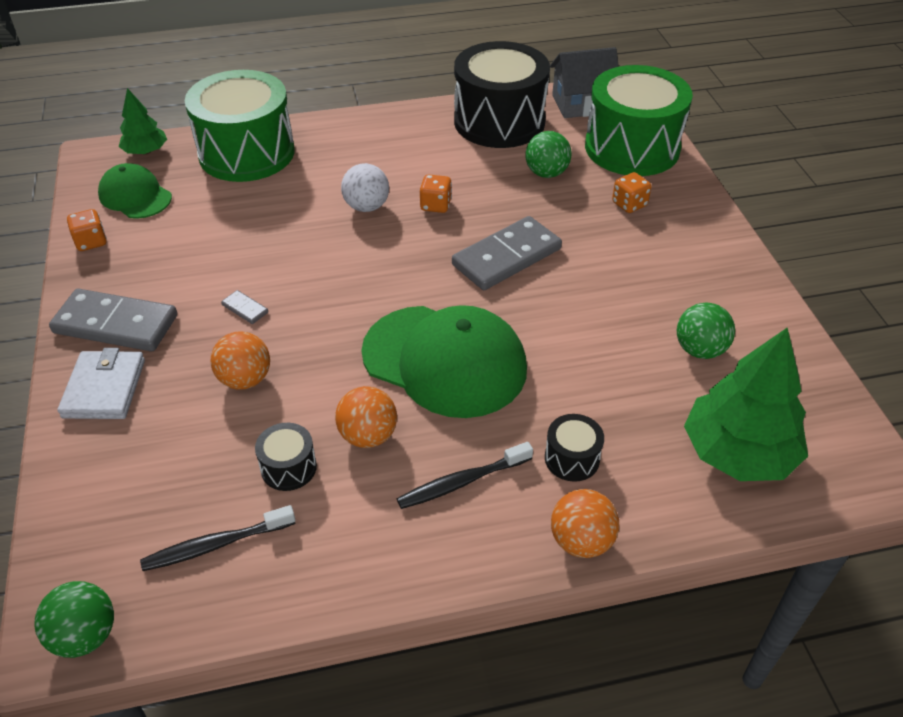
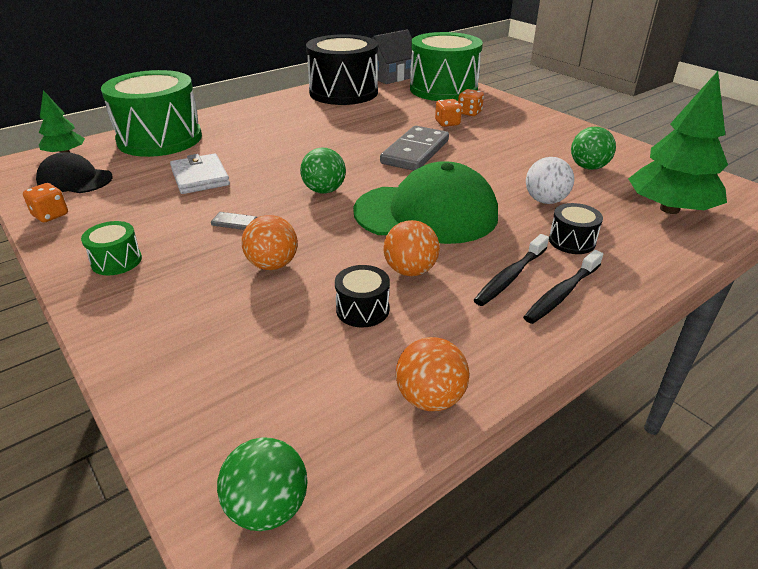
camera: 25 degrees left, 10 degrees down
grey domino [49,289,177,351] -> green drum [81,221,142,275]
white wallet [58,348,145,419] -> white wallet moved to [170,153,230,194]
green cap [98,163,172,219] -> black cap [36,152,113,193]
black toothbrush [140,505,296,571] -> black toothbrush moved to [523,250,603,324]
white ball [341,163,389,212] -> white ball moved to [526,157,574,204]
orange dice [420,174,452,213] -> orange dice moved to [435,99,462,127]
green ball [525,131,572,178] -> green ball moved to [300,148,346,194]
orange ball [551,489,619,558] -> orange ball moved to [396,337,469,411]

